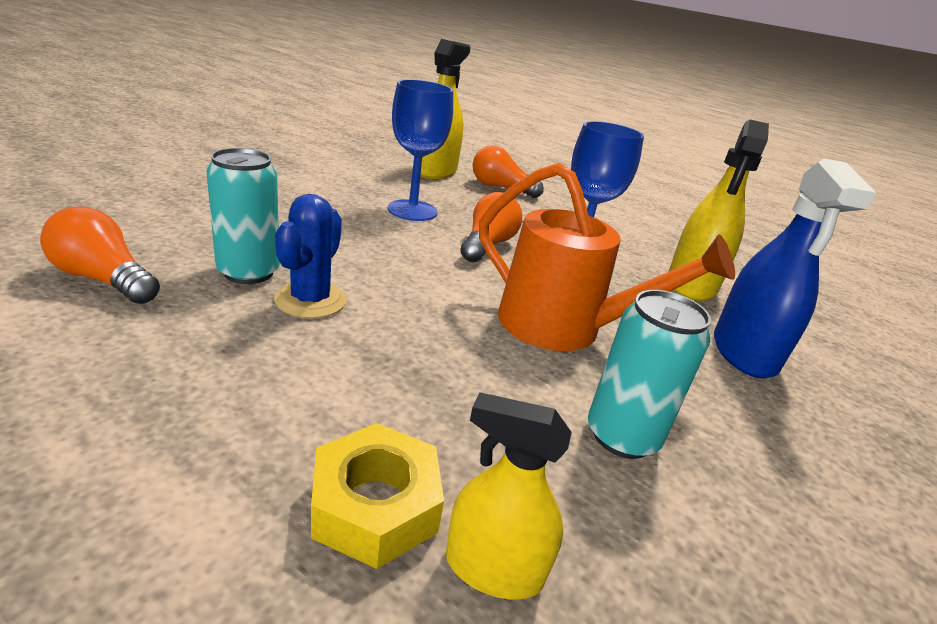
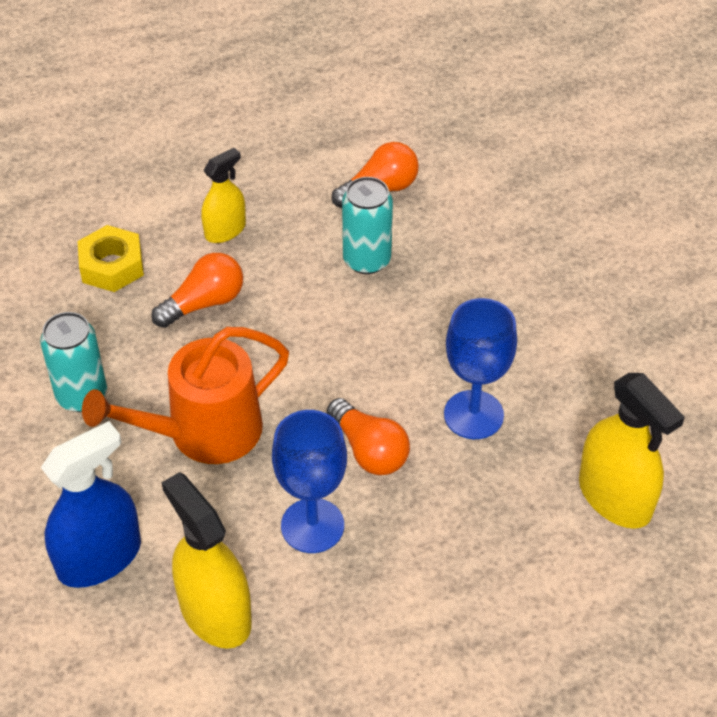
camera: 125 degrees right, 20 degrees up
blue cactus [274,194,347,318] -> none
yellow spray bottle [446,392,572,600] -> yellow spray bottle moved to [201,148,246,243]
orange light bulb [473,145,544,198] -> orange light bulb moved to [151,253,243,328]
blue spray bottle [714,158,876,378] -> blue spray bottle turned 105 degrees clockwise [41,421,141,588]

